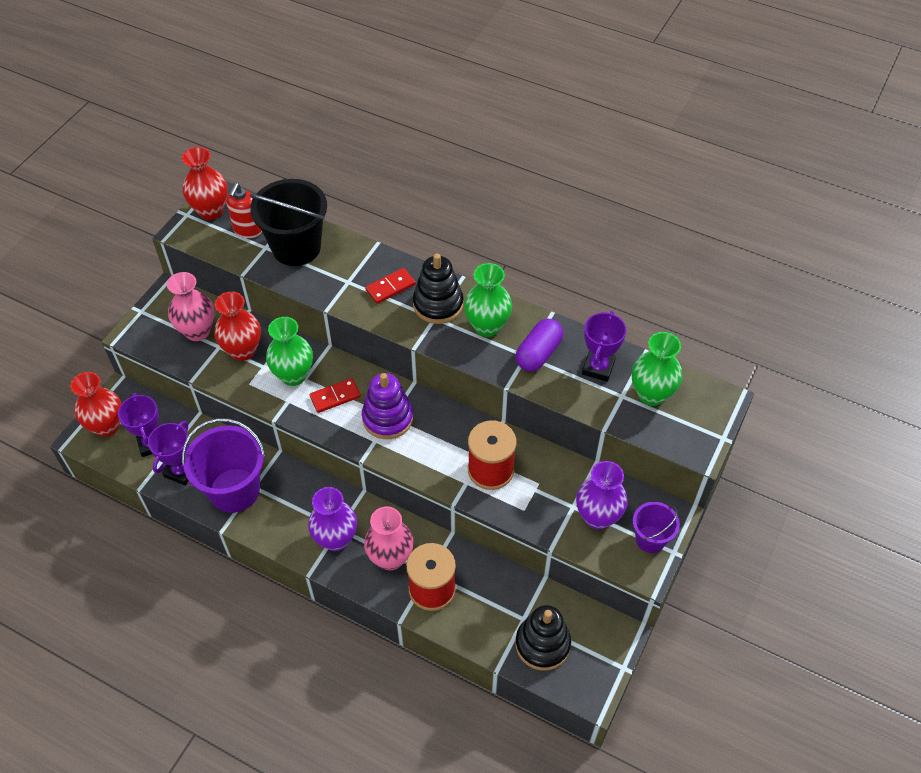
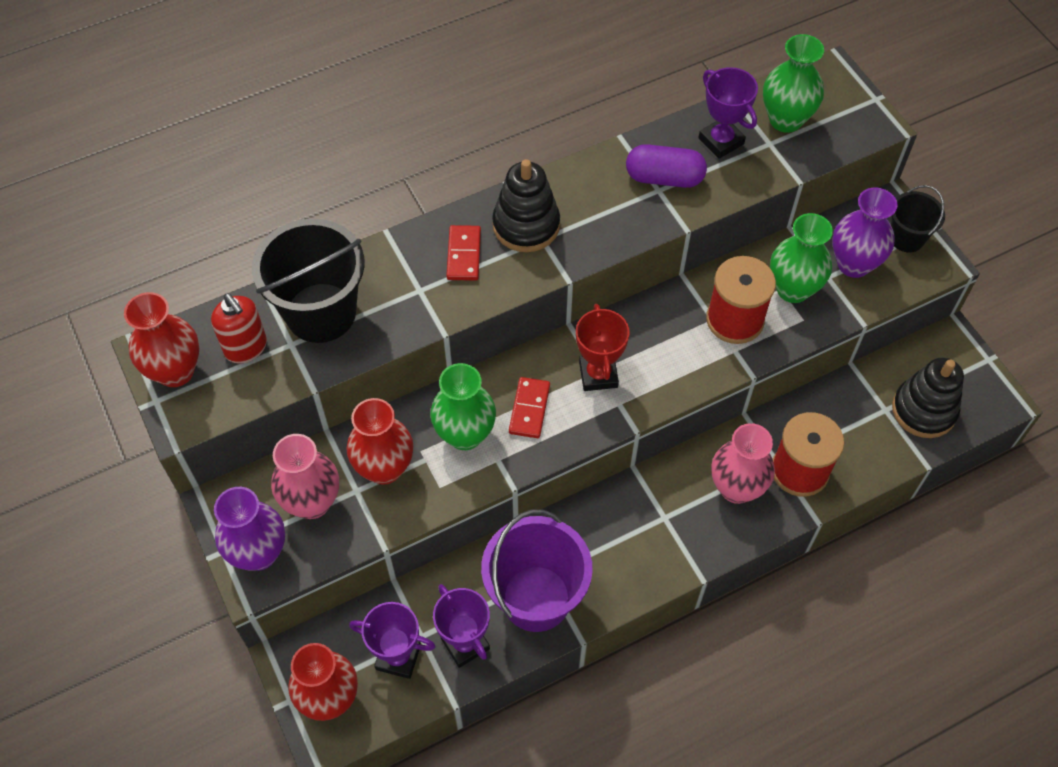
camera: 55 degrees left, 5 degrees up
purple vase [308,487,357,551] -> purple vase moved to [214,487,285,571]
purple stacking toy [362,373,413,439] -> red trophy [576,304,630,391]
green vase [464,263,512,337] -> green vase moved to [770,213,833,303]
purple capsule [516,319,563,371] -> purple capsule turned 60 degrees counterclockwise [626,144,707,188]
purple bucket [633,502,680,553] -> black bucket [891,185,945,253]

